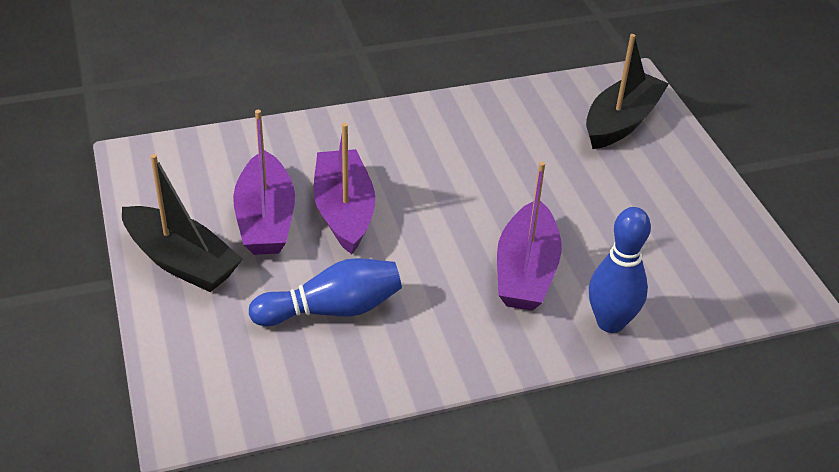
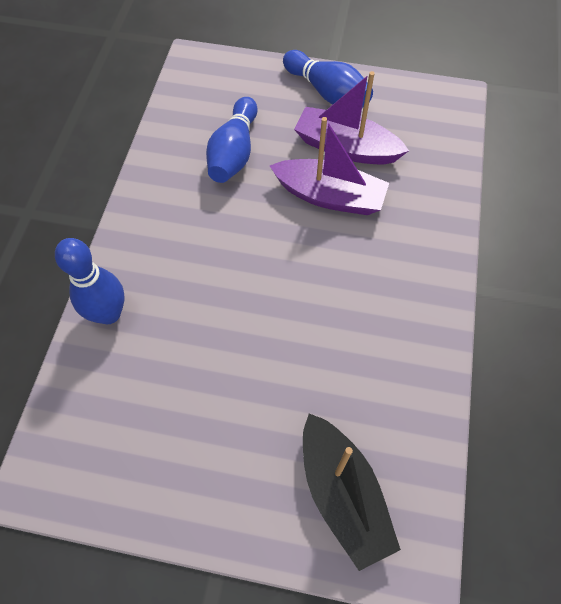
camera: 120 degrees right, 20 degrees up
black boat [122,154,243,292] -> blue bowling pin [283,50,373,107]
purple boat [497,161,562,311] -> none

